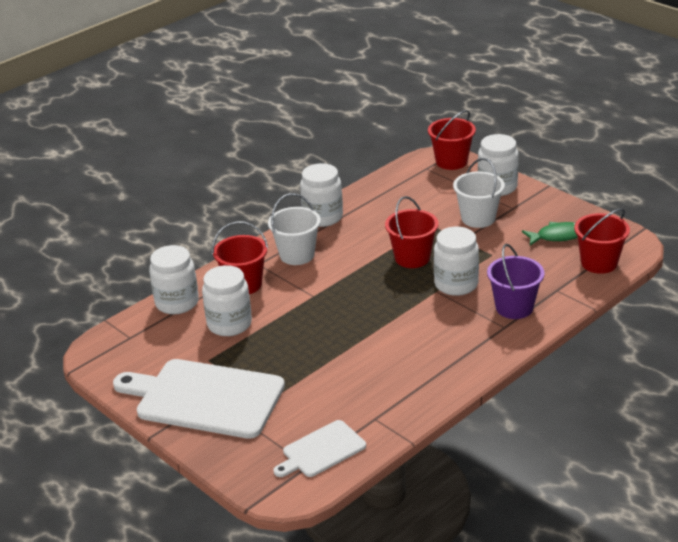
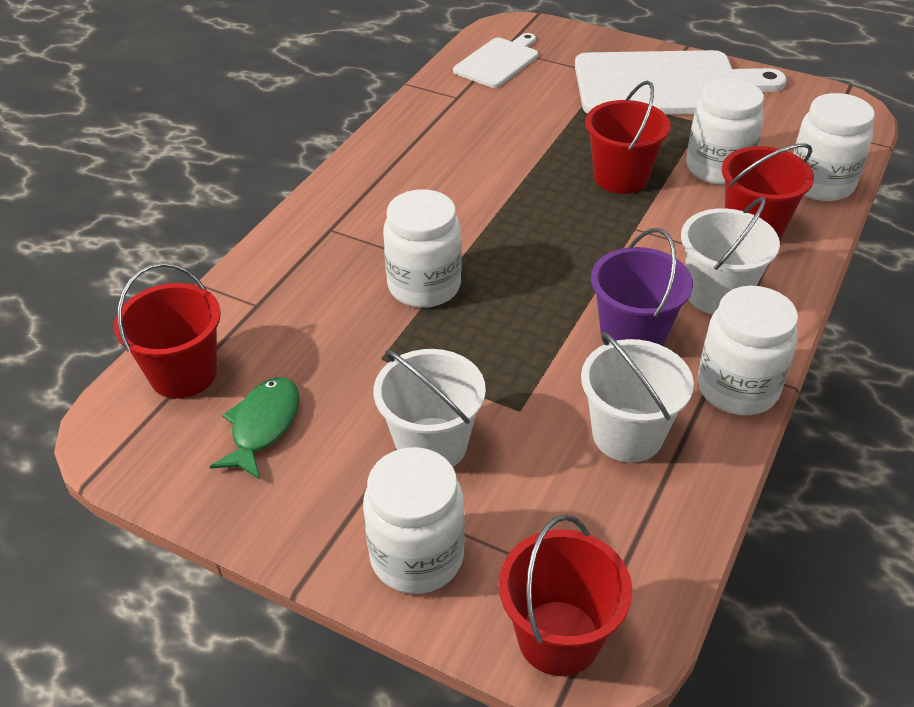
camera: 160 degrees right, 10 degrees up
red bucket [385,196,439,268] -> red bucket moved to [585,81,671,194]
purple bucket [487,244,545,319] -> purple bucket moved to [591,228,693,346]
green fish [522,222,578,246] -> green fish turned 135 degrees clockwise [210,377,299,480]
none -> white bucket [581,332,694,462]

